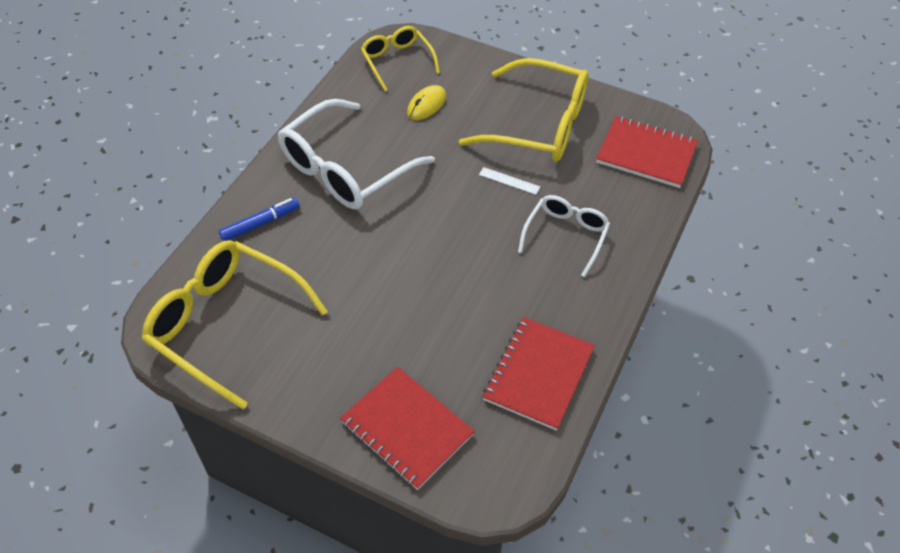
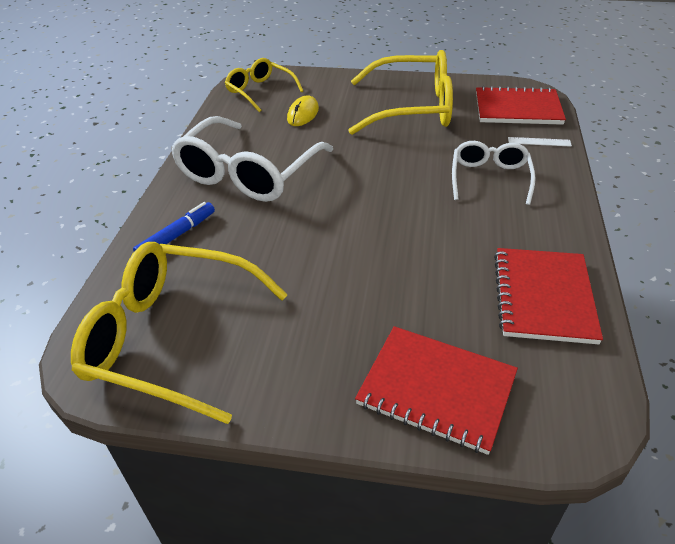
camera: 15 degrees left, 10 degrees down
white ruler [479,167,540,195] -> white ruler moved to [508,137,572,147]

